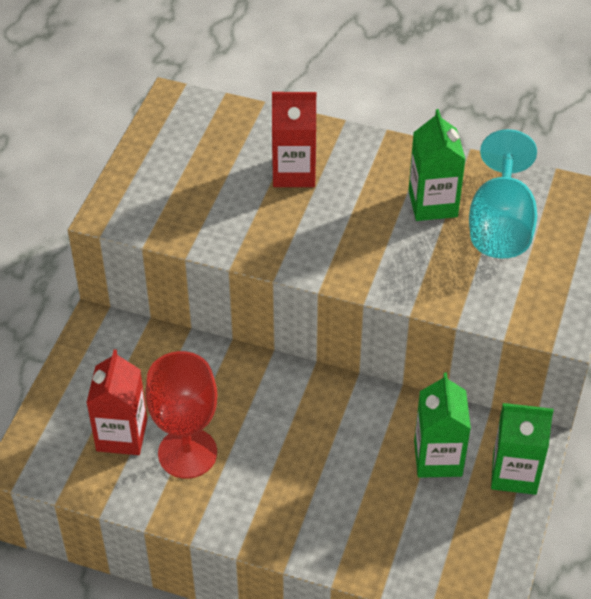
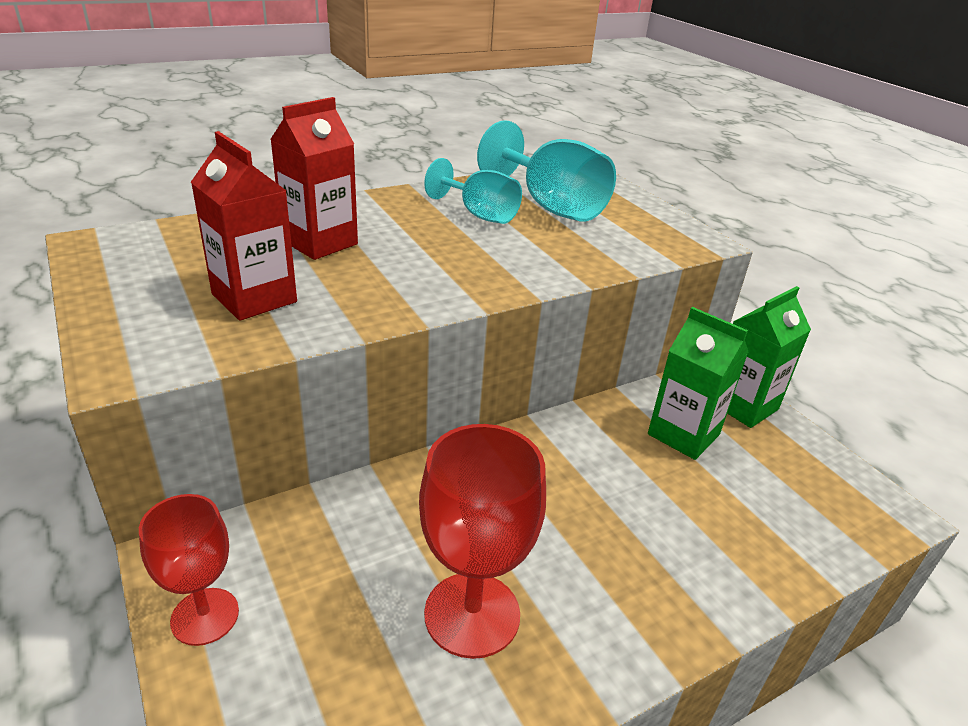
camera: 50 degrees left, 15 degrees down
red carton [86,349,147,455] -> red carton moved to [191,131,297,321]
green carton [408,109,466,221] -> turquoise goblet [424,158,522,224]
none -> red goblet [139,494,239,646]

